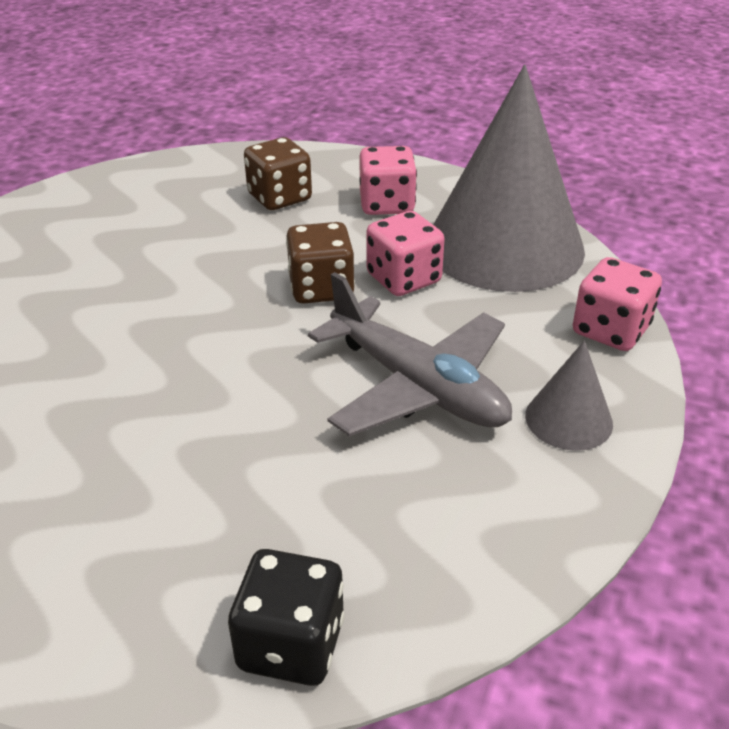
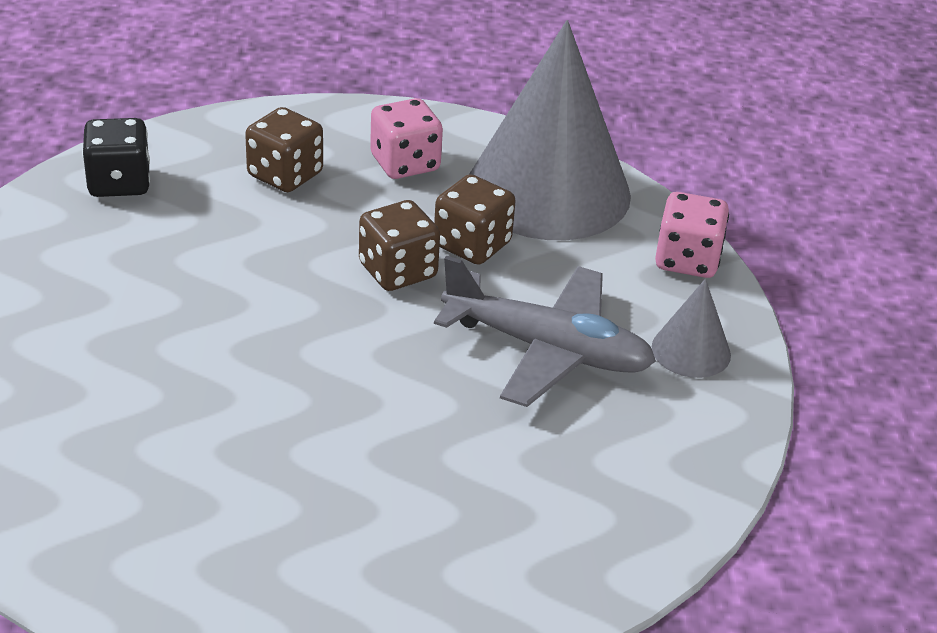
camera: 25 degrees left, 0 degrees up
black dice [228,549,344,686] -> black dice moved to [82,118,150,197]
pink dice [366,211,445,296] -> brown dice [434,174,516,265]

